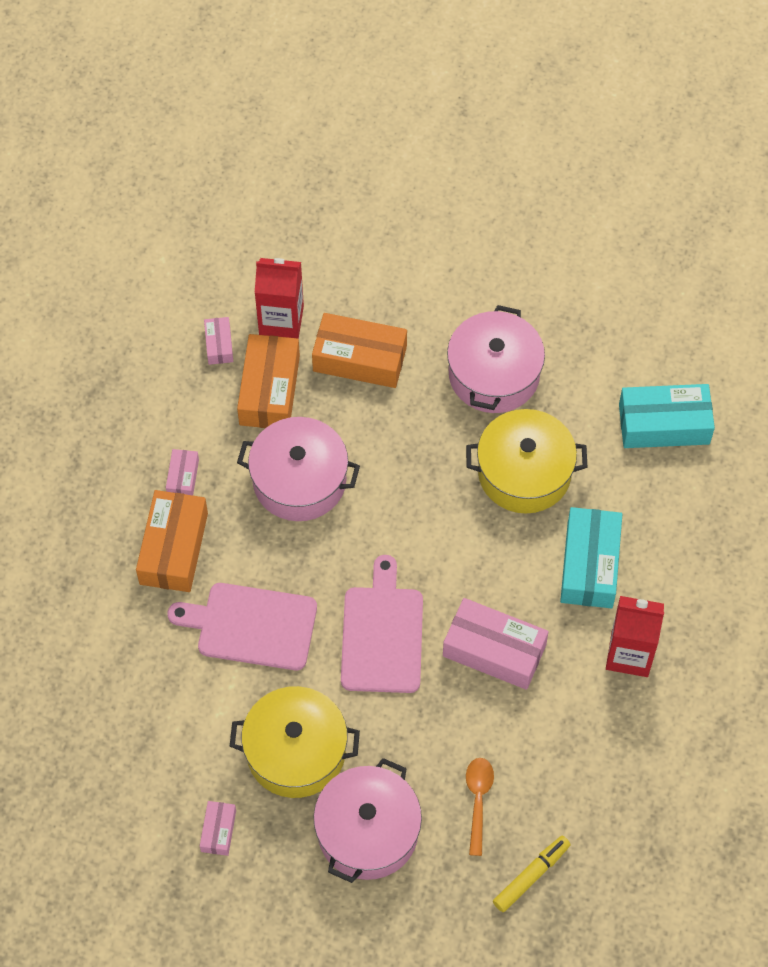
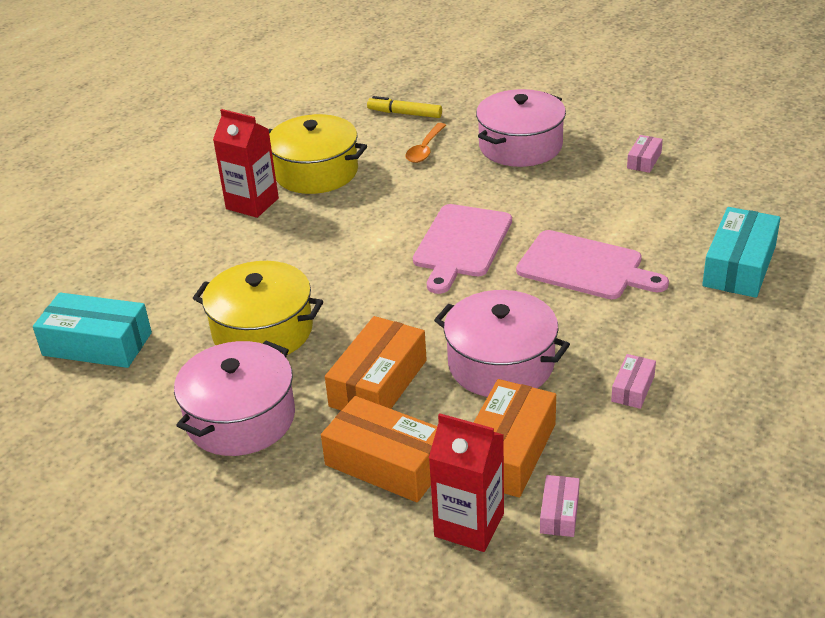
camera: 160 degrees left, 25 degrees down
orange box [136,490,208,592] -> orange box moved to [325,316,427,411]
yellow pot [230,686,360,798] -> yellow pot moved to [269,114,367,194]
pink box [443,598,549,690] -> none
yellow marker [493,836,571,912] -> yellow marker turned 45 degrees clockwise [367,96,442,118]
turquoise box [560,507,622,608] -> turquoise box moved to [702,207,780,298]

